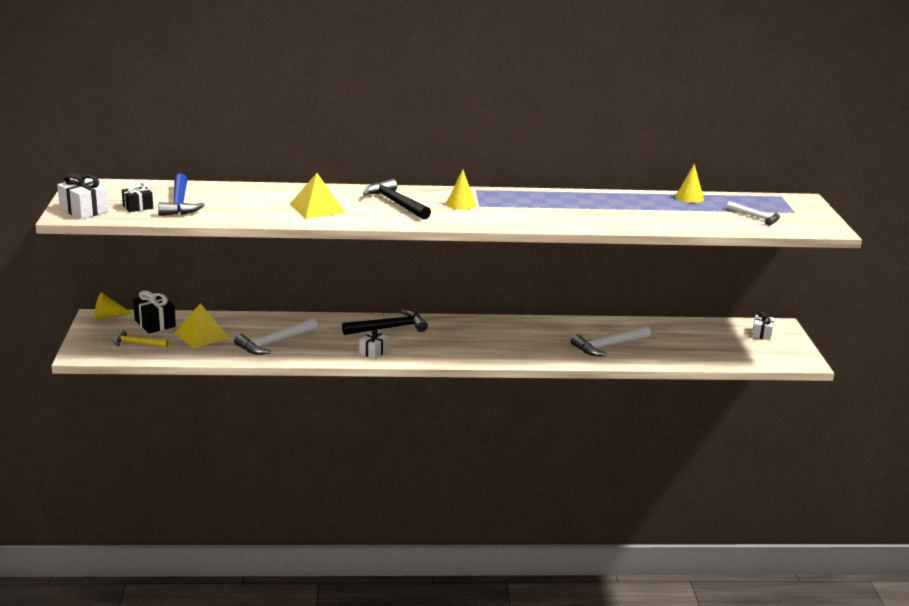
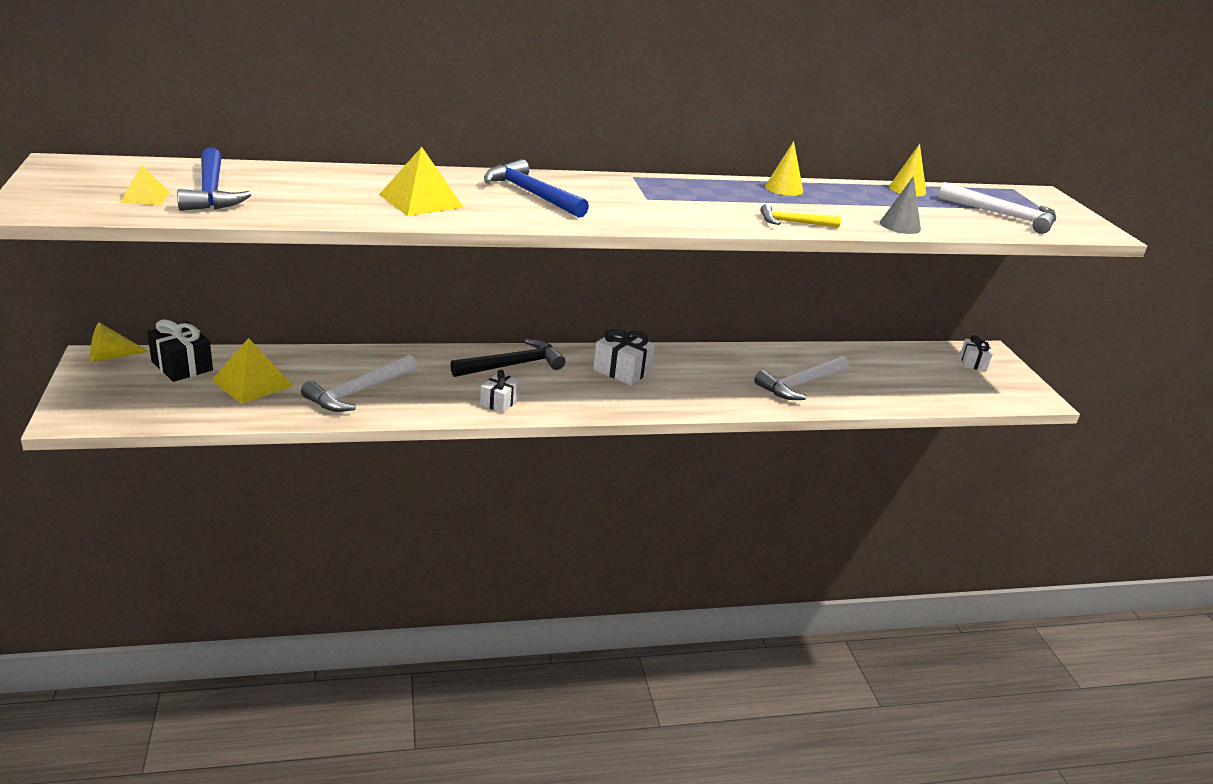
camera: 10 degrees left, 5 degrees up
white gift [57,173,109,219] -> white gift moved to [593,329,655,385]
yellow hammer [113,330,169,347] -> yellow hammer moved to [760,204,841,228]
black gift [122,182,153,212] -> yellow pyramid [120,165,170,205]
black hammer [363,179,431,220] -> blue hammer [484,159,589,218]
yellow cone [446,169,476,210] -> yellow cone moved to [765,141,803,196]
white hammer [726,201,780,226] -> white hammer [938,182,1056,234], size x1.59
none -> grey cone [880,176,921,234]

